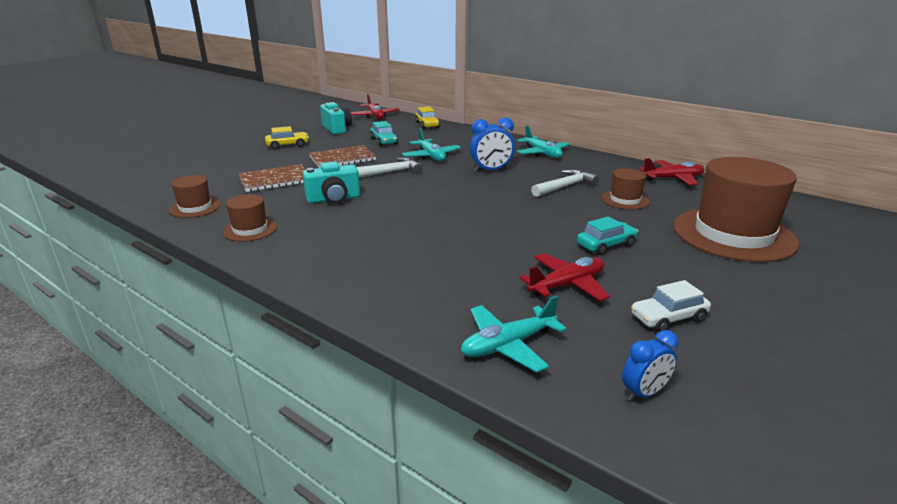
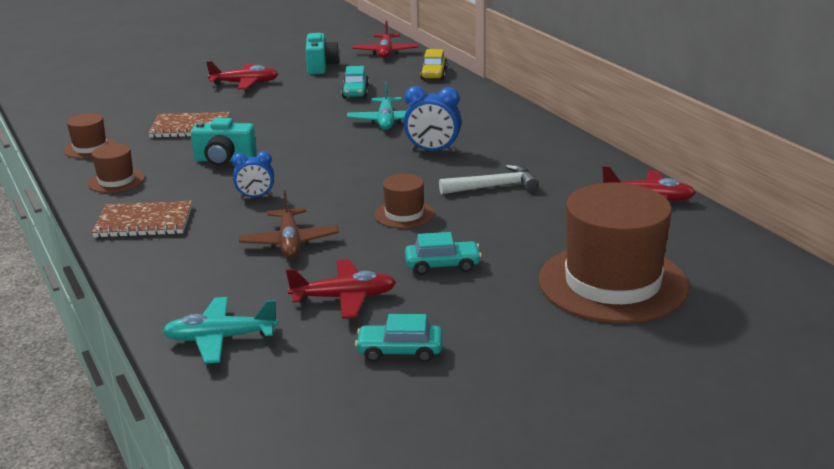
camera: 25 degrees right, 0 degrees up
yellow car [265,126,309,150] -> red plane [206,61,278,89]
brown notebook [309,145,376,168] -> brown notebook moved to [92,201,192,238]
white hammer [356,157,423,178] -> none
turquoise plane [517,126,570,158] -> none
brown hat [602,168,650,209] -> brown hat moved to [374,174,434,228]
blue clock [622,330,679,401] -> blue clock moved to [232,151,274,198]
white car [631,280,711,332] -> turquoise car [355,314,443,362]
none -> brown plane [239,190,339,258]

